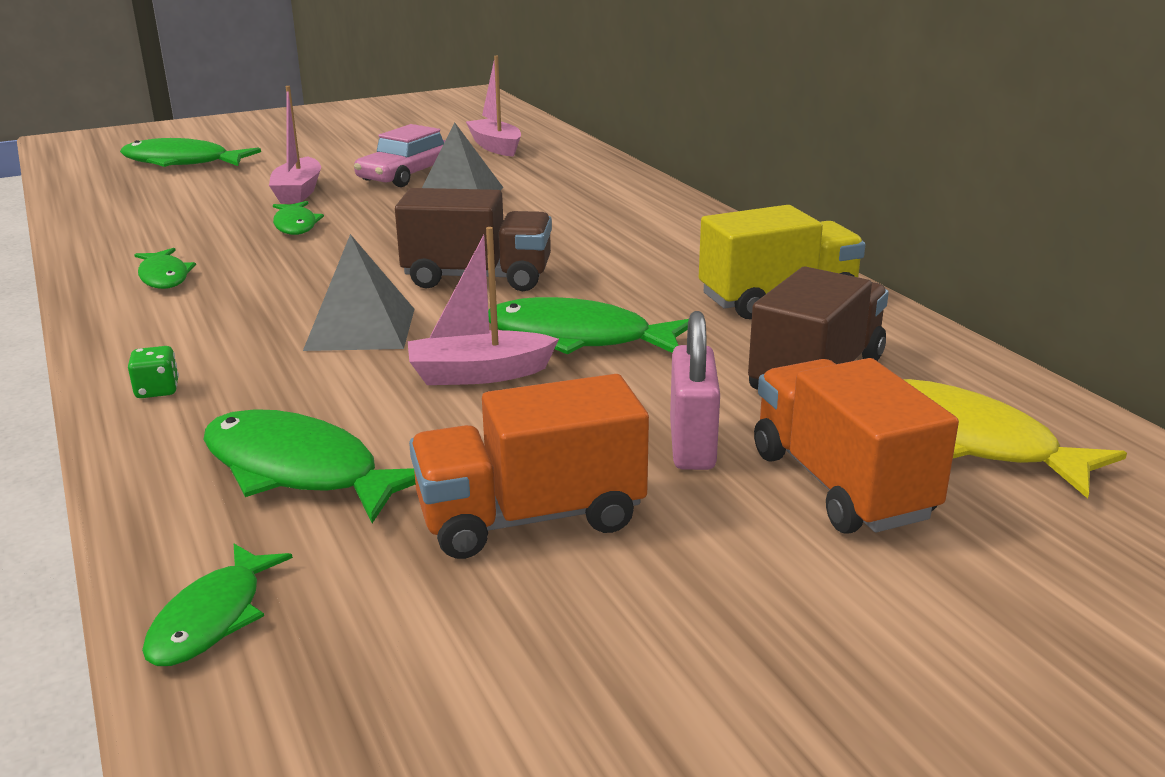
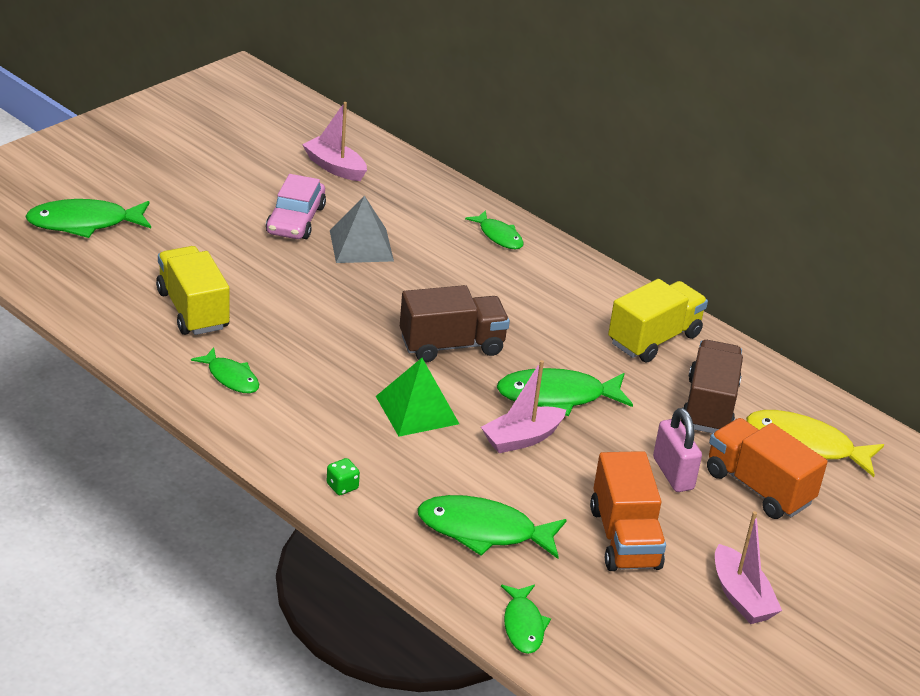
camera: 25 degrees left, 10 degrees up
pink boat [269,86,321,204] -> pink boat moved to [715,511,782,624]
green fish [273,201,324,235] -> green fish moved to [465,210,524,249]
grey pyramid [303,234,414,351] -> green pyramid [376,358,459,437]
orange truck [409,374,649,559] -> orange truck turned 60 degrees counterclockwise [590,451,666,571]
none -> yellow truck [156,246,230,335]

